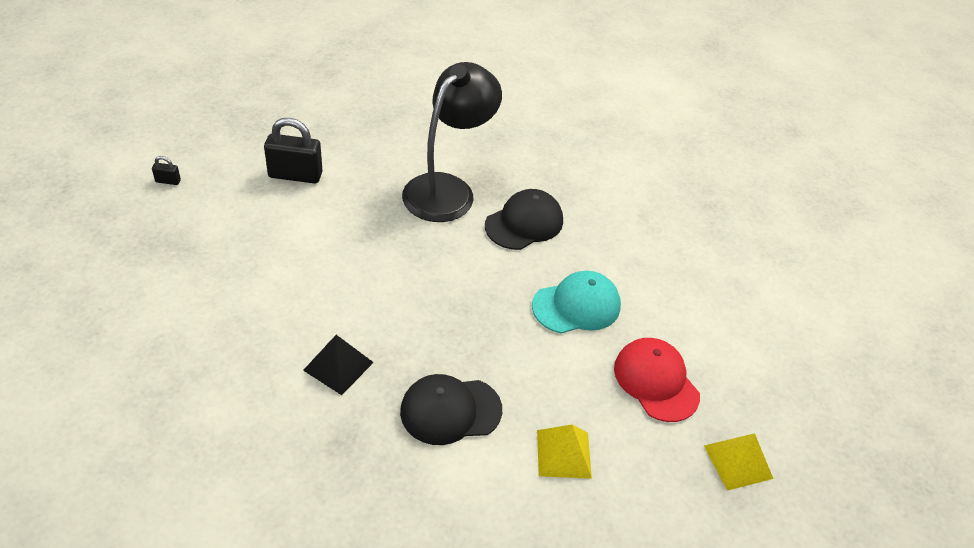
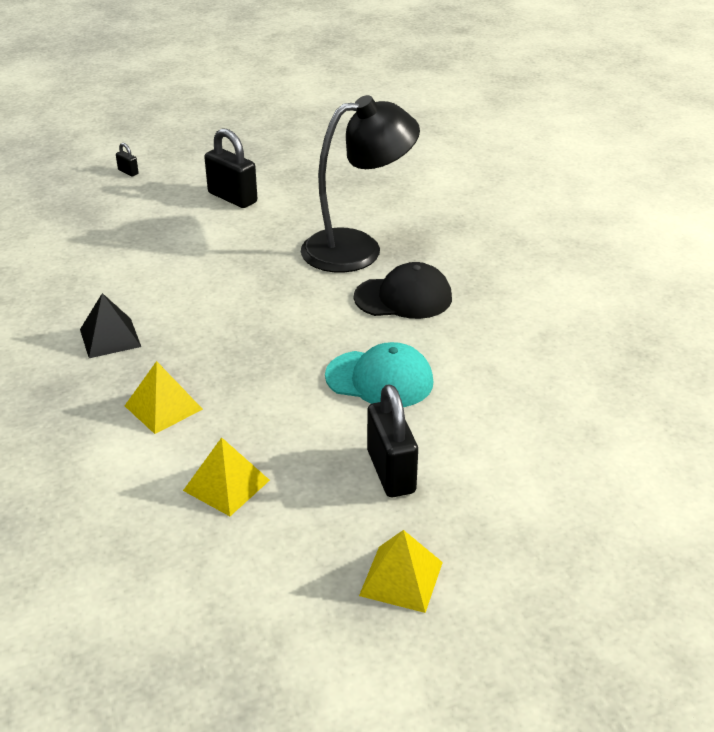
camera: 40 degrees right, 10 degrees down
black cap [400,374,502,445] -> yellow pyramid [125,361,203,434]
red cap [614,338,700,422] -> black padlock [367,385,418,497]

